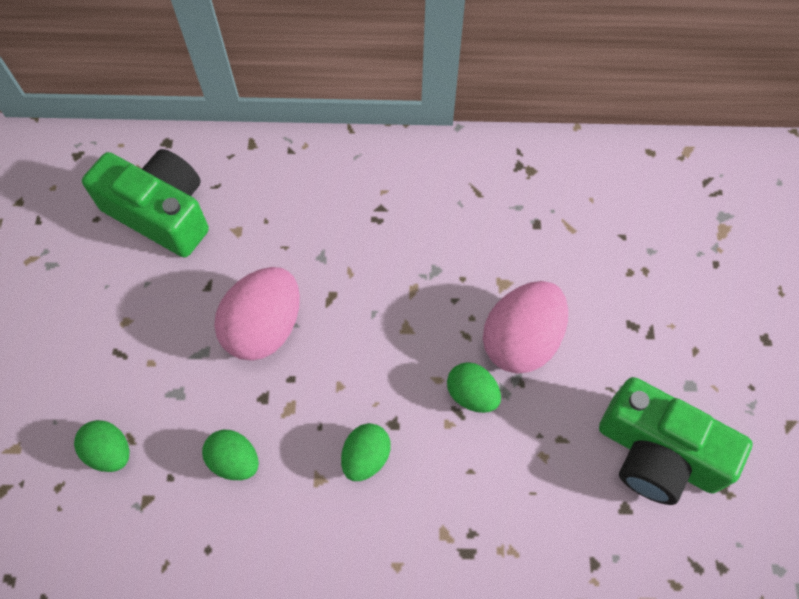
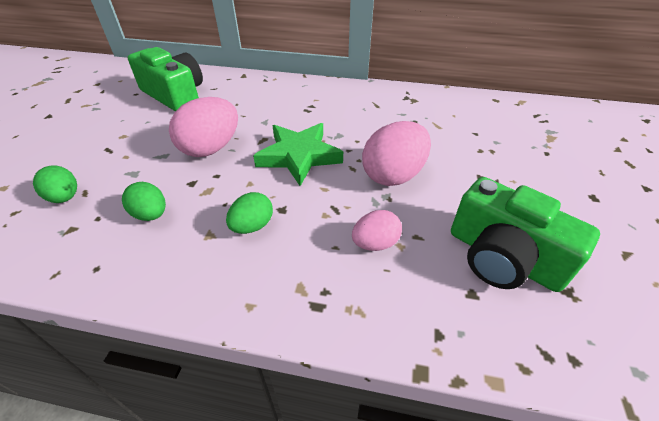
camera: 10 degrees right, 20 degrees down
green egg [447,362,501,413] -> none
none -> green star [253,123,343,186]
none -> pink egg [352,210,402,251]

